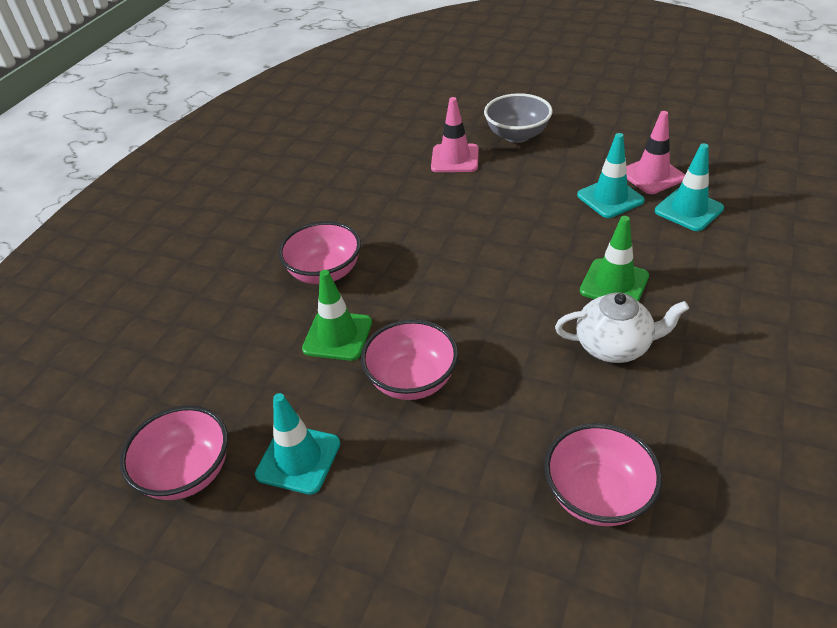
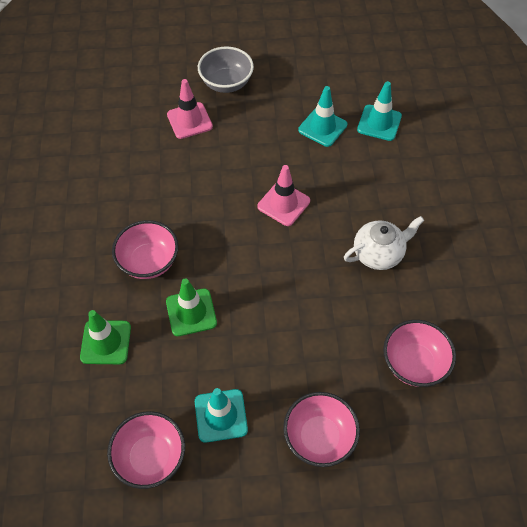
camera: 30 degrees left, 15 degrees up
pink bowl [361,319,458,400] -> pink bowl moved to [283,392,360,467]
green traffic cone [580,216,649,302] -> green traffic cone moved to [80,310,131,364]
pink traffic cone [626,111,685,194] -> pink traffic cone moved to [257,165,310,226]

